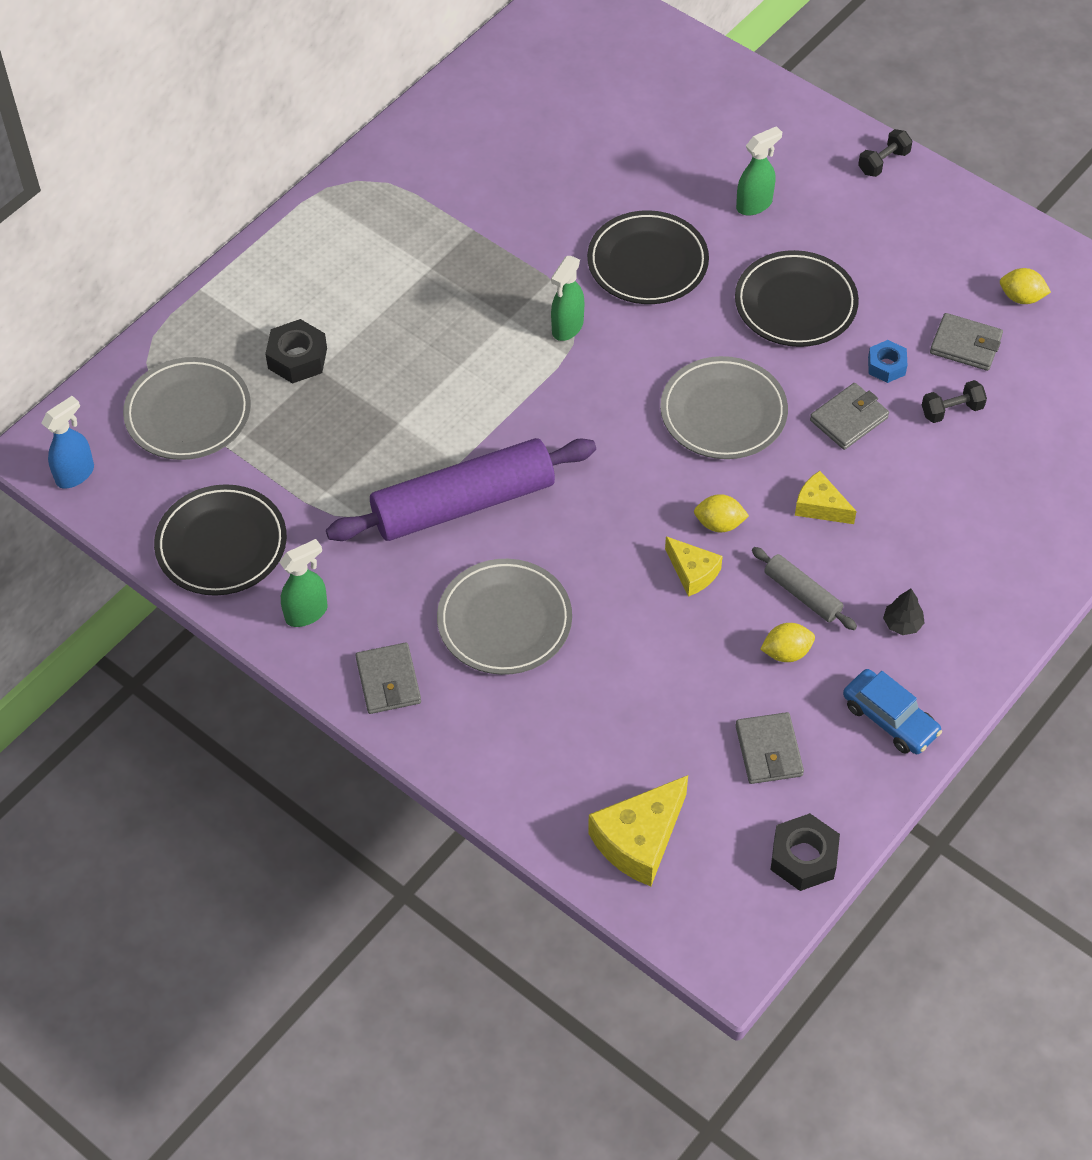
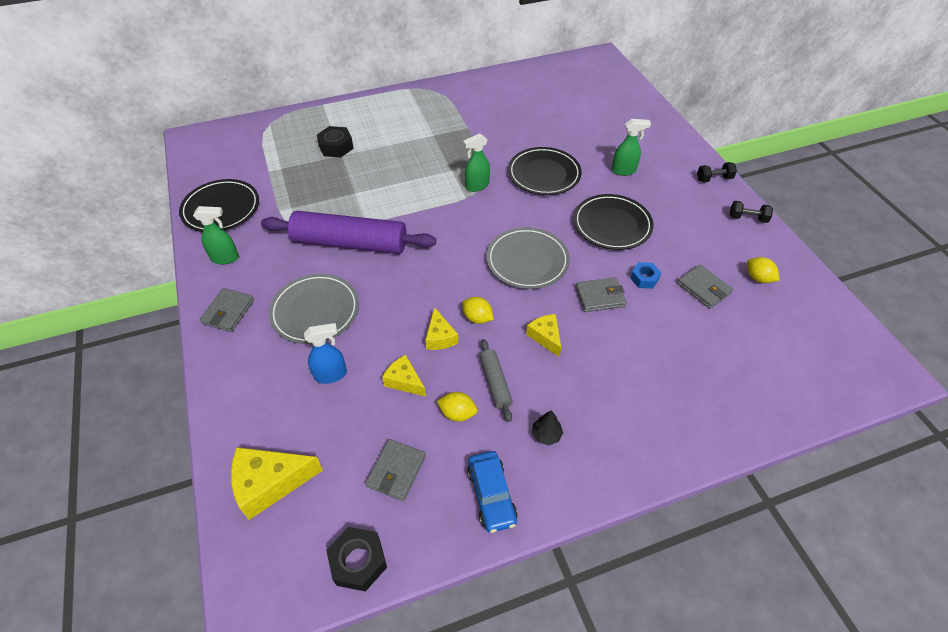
camera: 30 degrees right, 5 degrees down
blue spray bottle [41,396,94,489] -> blue spray bottle moved to [304,323,347,384]
grey plate [123,357,251,460] -> none
black dumbbell [922,380,987,423] -> black dumbbell moved to [730,201,773,223]
none -> yellow cheese [382,355,426,397]

